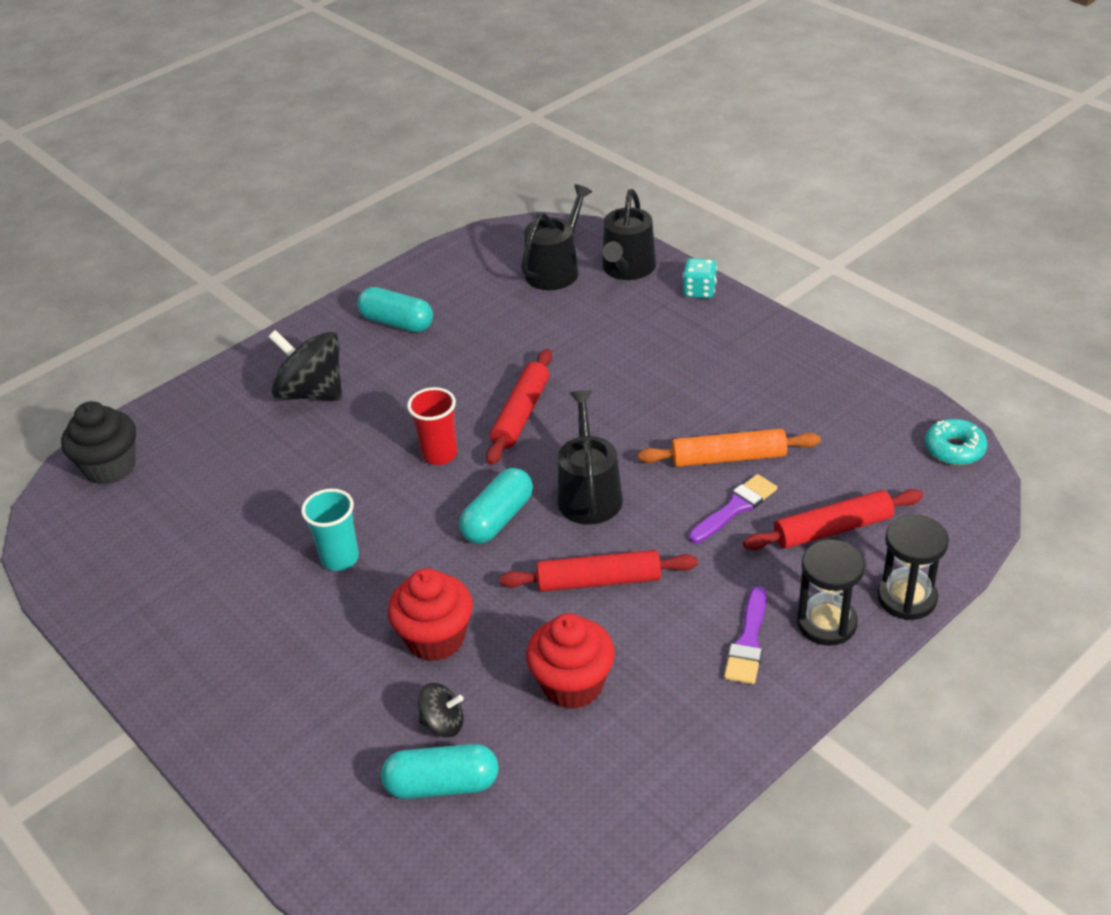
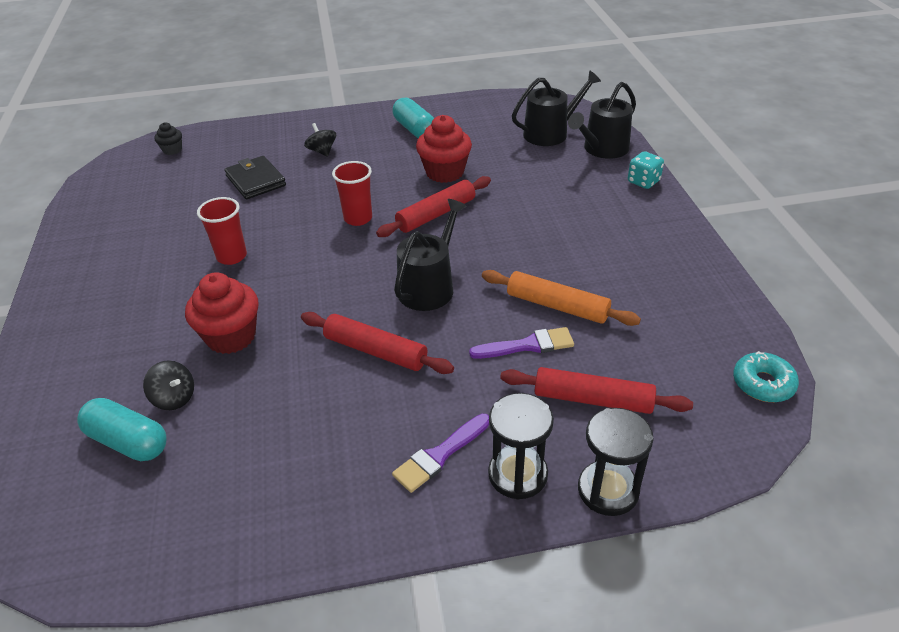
camera: 30 degrees right, 0 degrees up
black cupcake [61,401,136,485] -> black cupcake [154,122,182,155], size x0.52
black spinning top [268,330,342,401] -> black spinning top [304,123,336,157], size x0.51
turquoise cup [301,489,359,571] -> red cup [197,197,247,265]
turquoise capsule [459,468,533,544] -> none
red cupcake [526,613,615,709] -> red cupcake moved to [416,115,472,183]
none -> black wallet [224,156,286,199]

